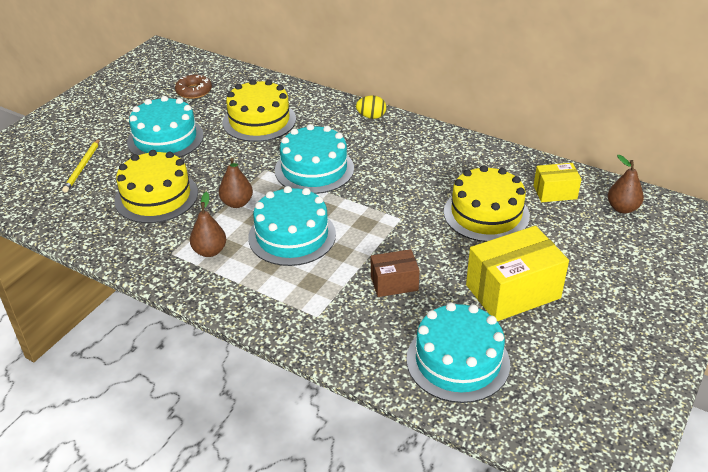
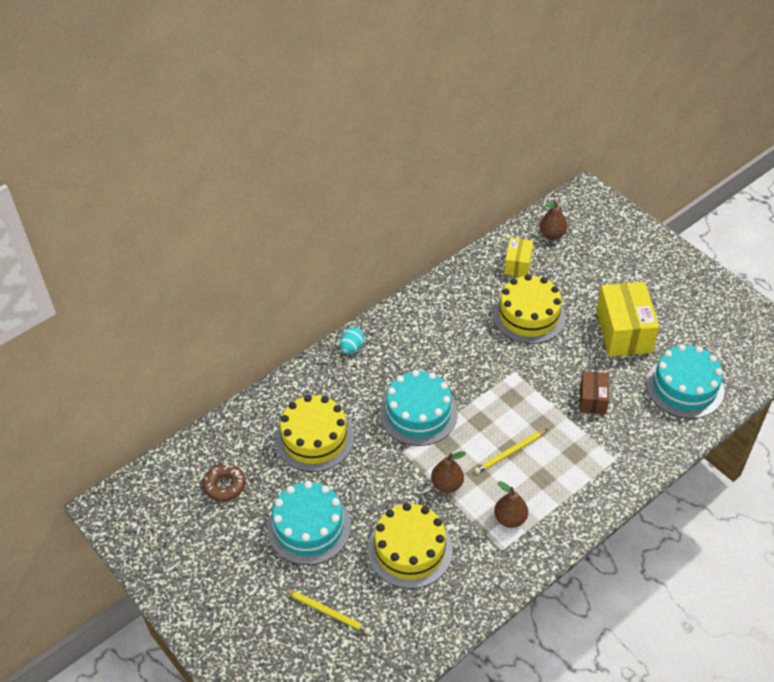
camera: 70 degrees left, 10 degrees up
turquoise cake [248,186,336,266] -> yellow pencil [474,429,548,474]
yellow egg [356,95,386,119] -> turquoise egg [340,327,364,354]

